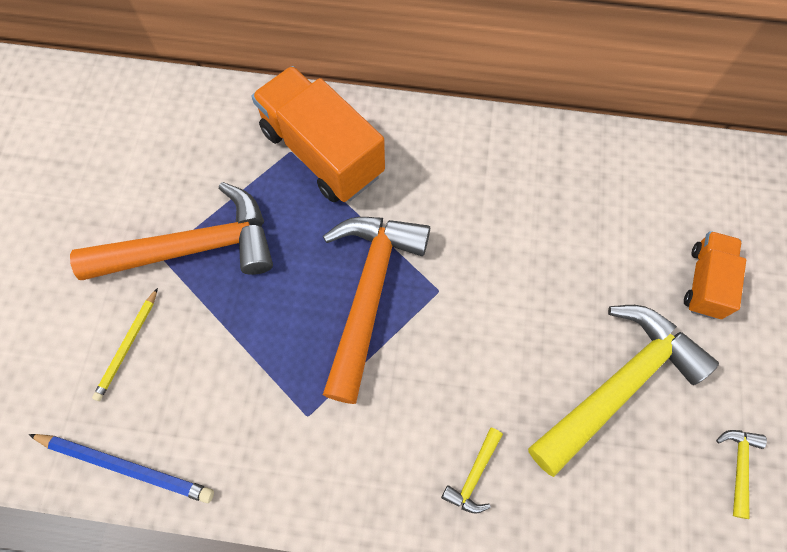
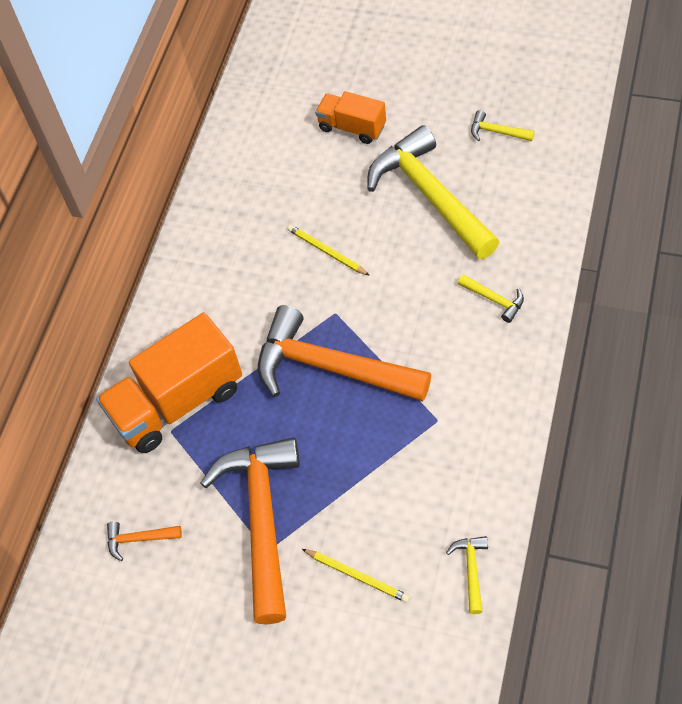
camera: 75 degrees left, 10 degrees down
blue pencil [28,434,214,503] -> yellow hammer [446,536,488,614]
none -> orange hammer [107,522,182,561]
none -> yellow pencil [287,225,370,276]

